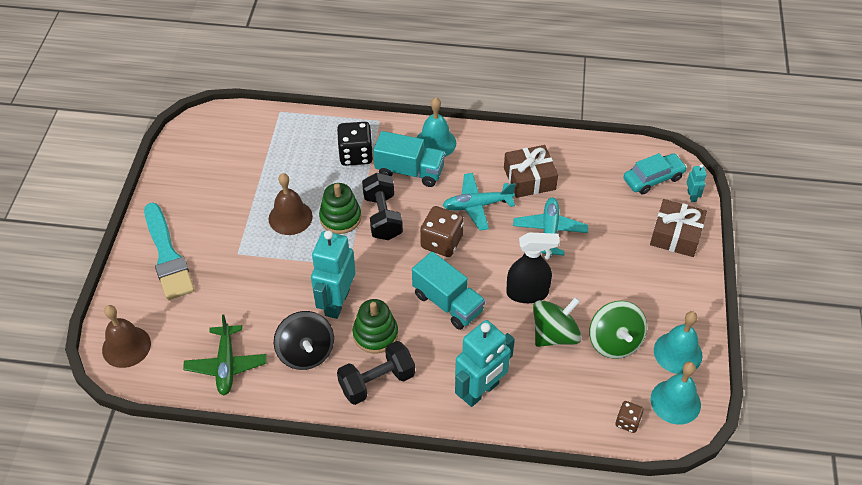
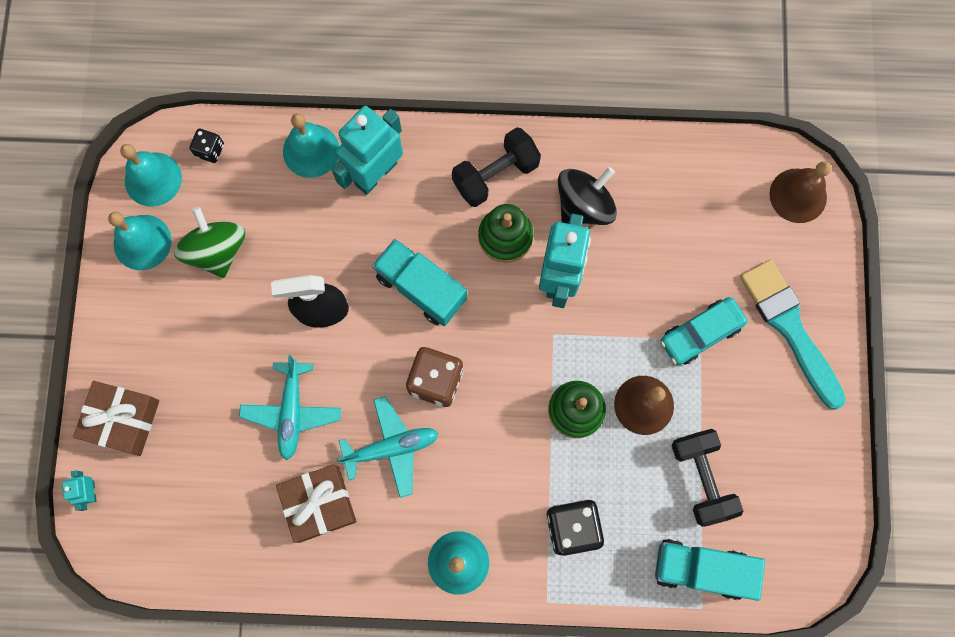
camera: 175 degrees right, 25 degrees up
green plane [183,314,267,395] -> none
black spinning top [274,311,334,370] -> black spinning top turned 75 degrees clockwise [558,167,617,225]
black dumbbell [362,173,403,240] -> black dumbbell moved to [672,429,743,527]
turquoise truck [373,131,445,187] -> turquoise truck moved to [655,539,765,601]
green spinning top [533,297,582,347] -> none
brown dice [615,401,644,433] -> black dice [190,129,224,163]
turquoise car [624,153,687,194] -> turquoise car moved to [660,297,747,365]
none -> turquoise bell [283,113,339,178]

